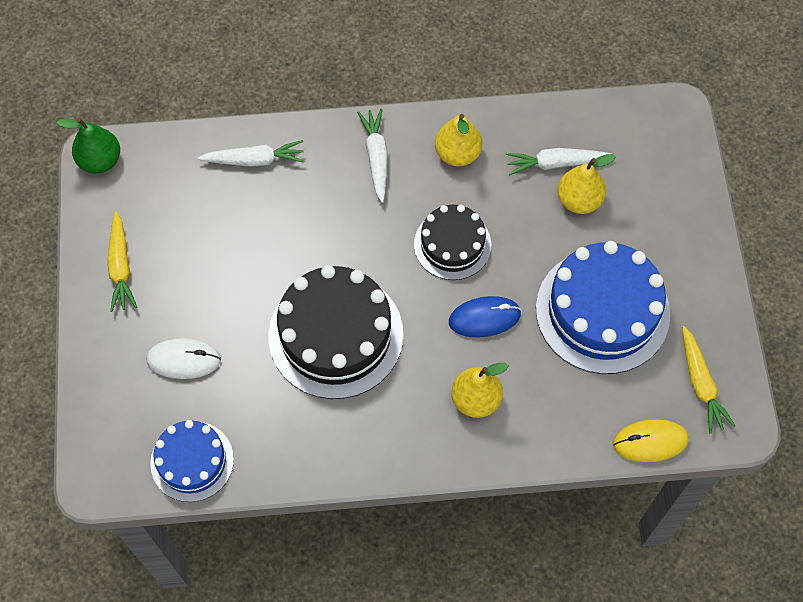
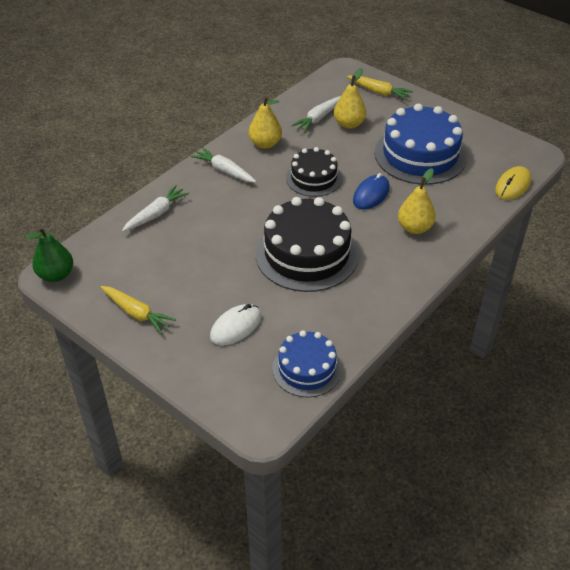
camera: 45 degrees left, 20 degrees down
yellow carrot [682,326,736,434] -> yellow carrot moved to [347,75,413,100]

